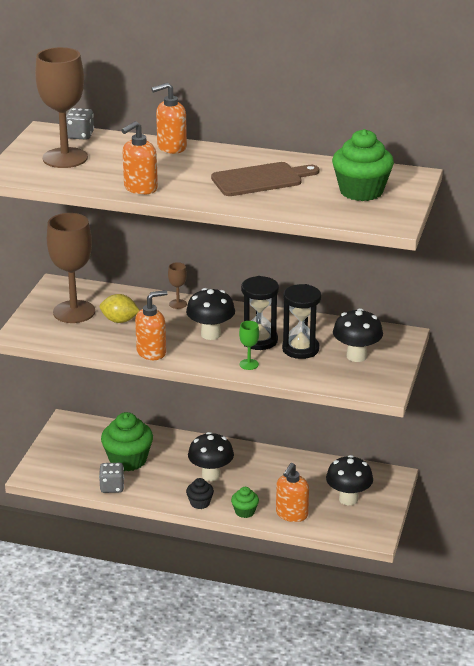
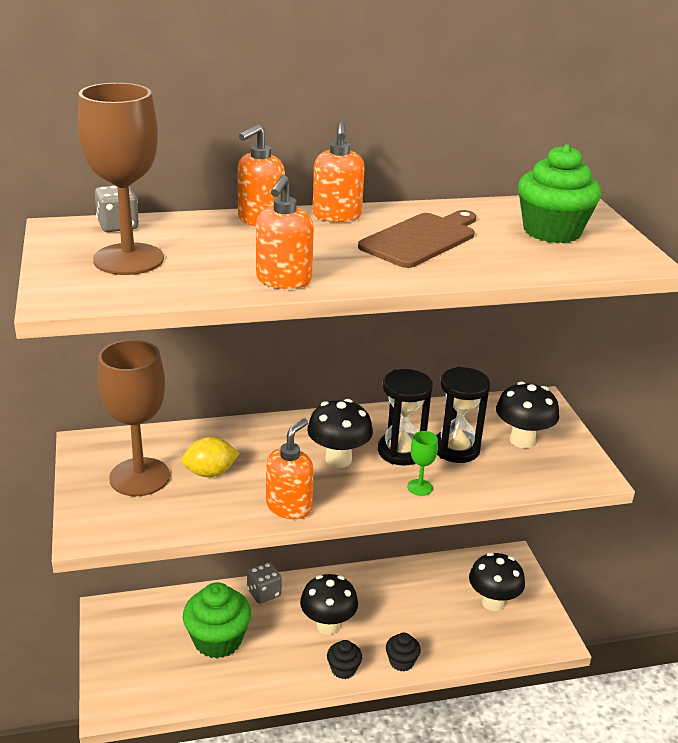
camera: 30 degrees left, 0 degrees up
grey dice [99,463,124,493] -> grey dice moved to [247,562,282,604]
brown goblet [168,262,187,309] -> none
green cupcake [231,487,259,518] -> black cupcake [386,633,421,671]
orange soap dispenser [276,463,309,522] -> orange soap dispenser moved to [313,121,365,222]

